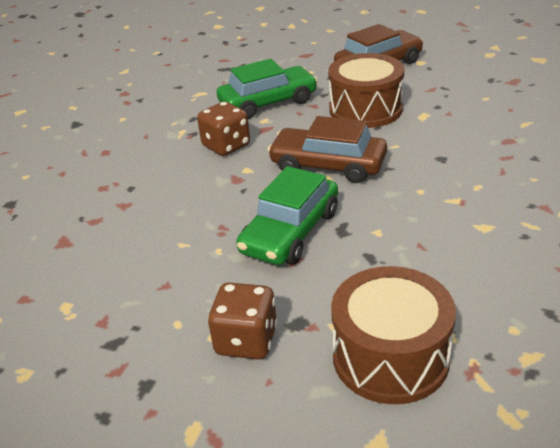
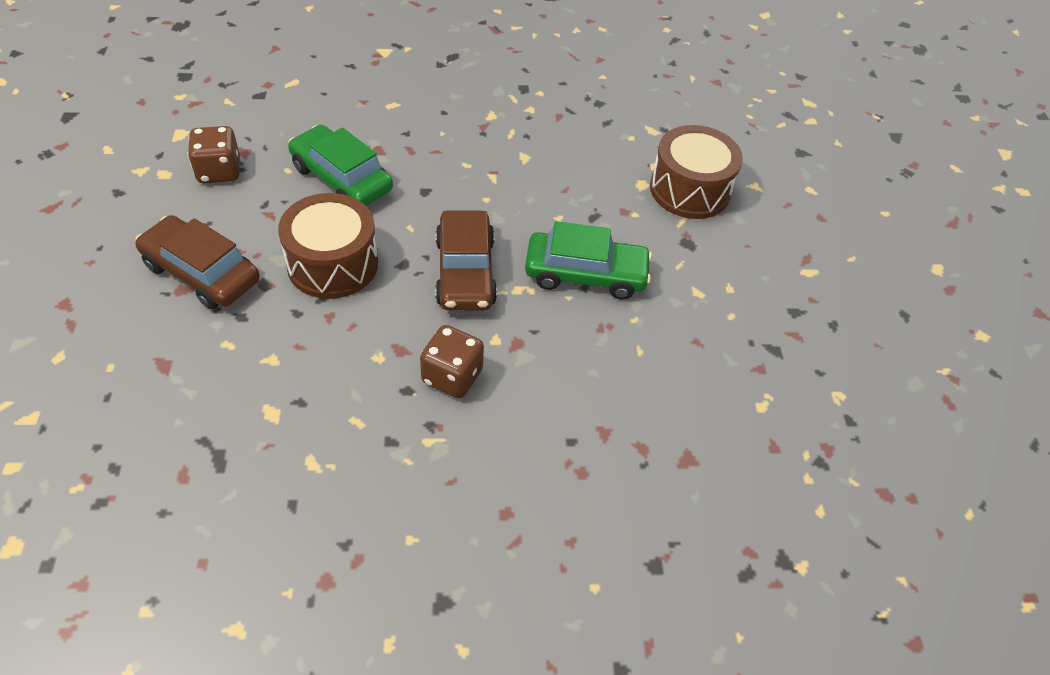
camera: 120 degrees left, 15 degrees up
brown dice [208,283,278,360] -> brown dice moved to [188,126,240,183]
green car [217,59,318,119] -> green car moved to [288,125,393,206]

